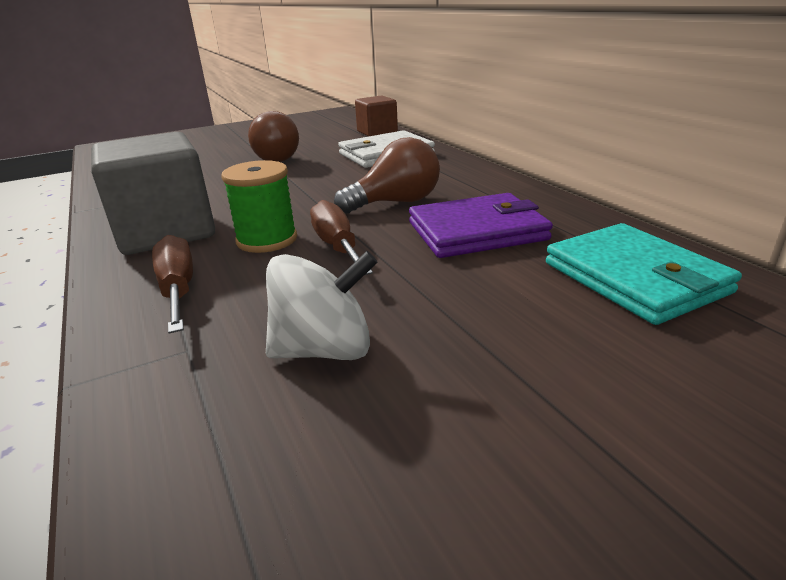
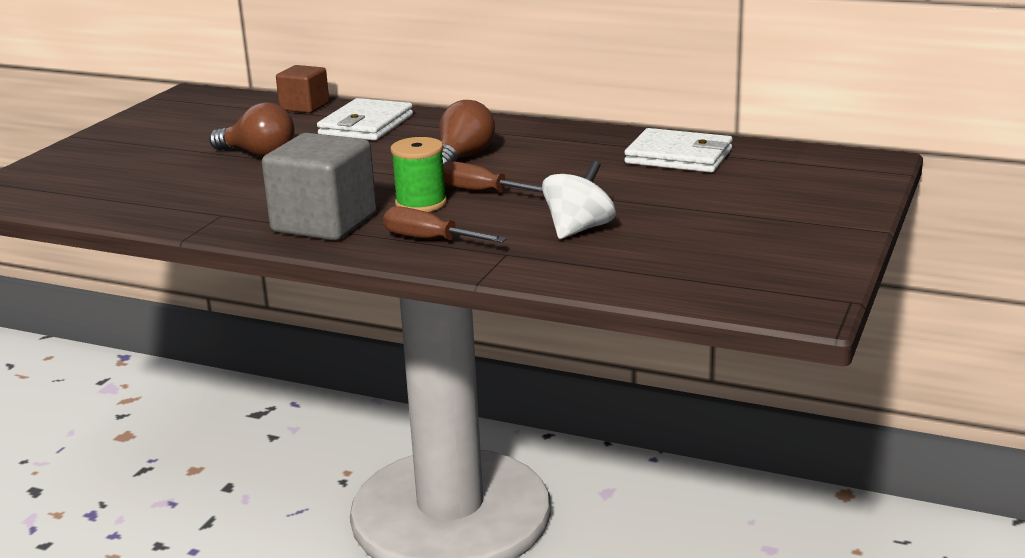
camera: 40 degrees left, 5 degrees down
purple wallet [409,193,553,258] -> none
turquoise wallet [546,223,742,325] -> white wallet [624,128,733,173]

